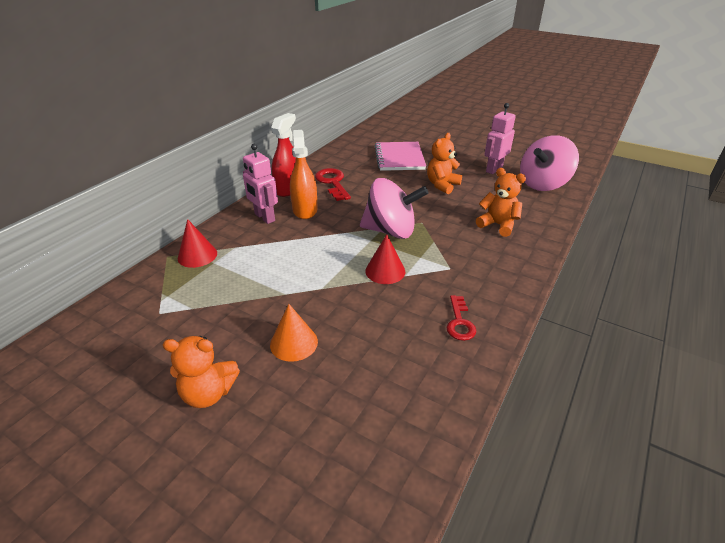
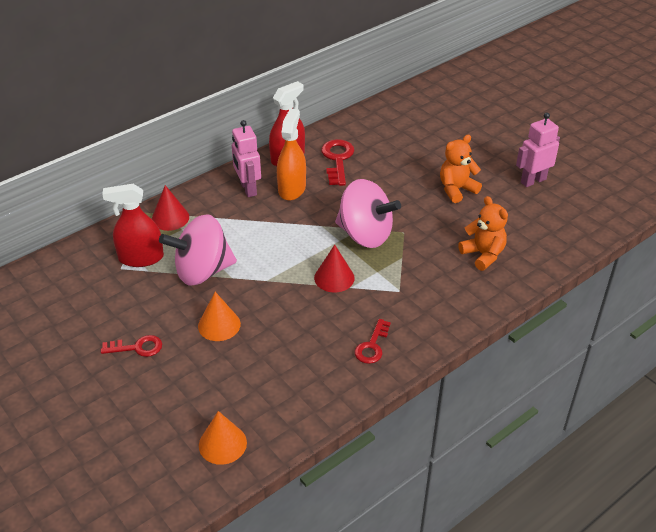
camera: 20 degrees right, 5 degrees up
orange teddy bear [163,336,240,408] -> red key [101,335,162,357]
pink notebook [375,142,426,171] -> none
pink spinning top [520,135,579,191] -> pink spinning top moved to [159,214,237,286]
none -> red spray bottle [102,184,164,267]
none -> orange cone [199,411,247,465]

